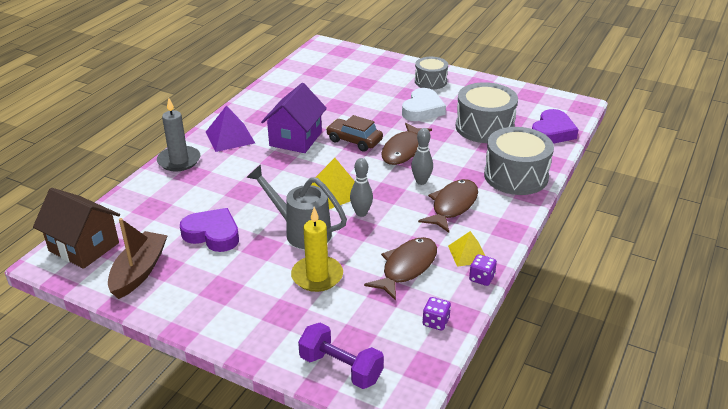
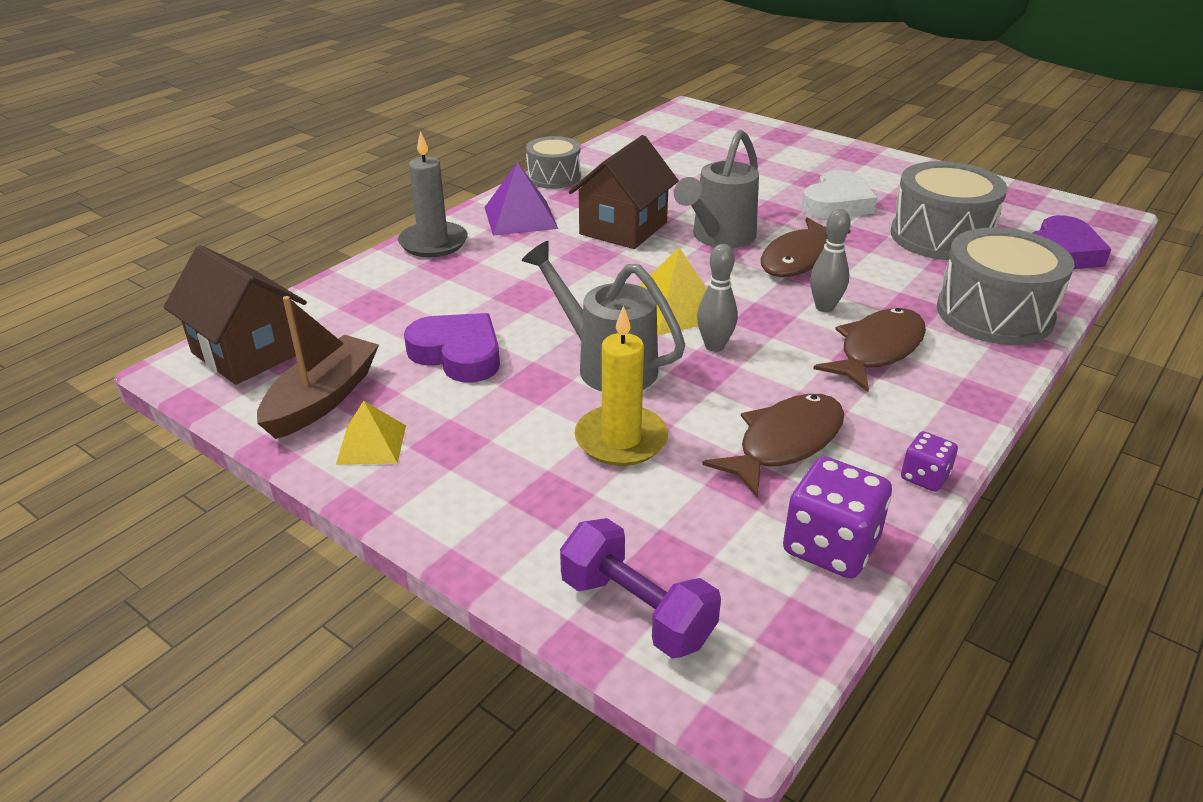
camera: 10 degrees right, 0 degrees up
purple house [261,83,327,153] -> brown house [569,135,679,249]
brown car [326,115,383,151] -> grey watering can [674,130,759,248]
grey drum [415,57,448,89] -> grey drum moved to [526,136,581,189]
purple dice [423,297,451,331] -> purple dice [783,456,892,578], size x1.82
yellow pyramid [448,231,485,267] -> yellow pyramid moved to [336,401,406,465]

